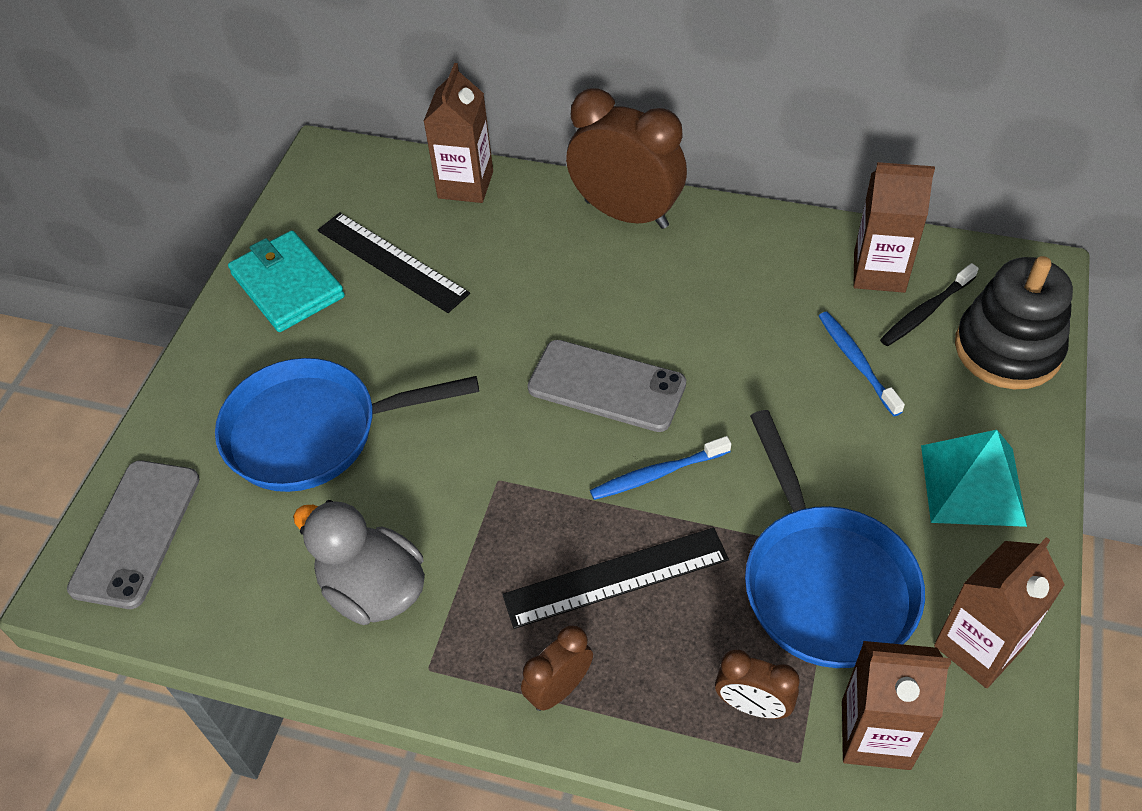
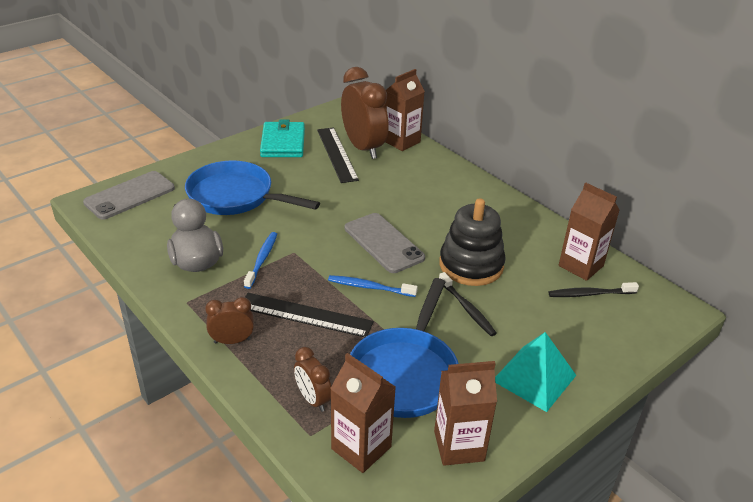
camera: 30 degrees right, 15 degrees down
brown clock [566,88,687,229] -> brown clock moved to [341,67,389,159]
blue toothbrush [819,312,905,417] -> blue toothbrush moved to [244,232,277,289]
black stacking toy [955,256,1073,389] -> black stacking toy moved to [439,198,506,286]
none -> black toothbrush [439,272,497,336]

